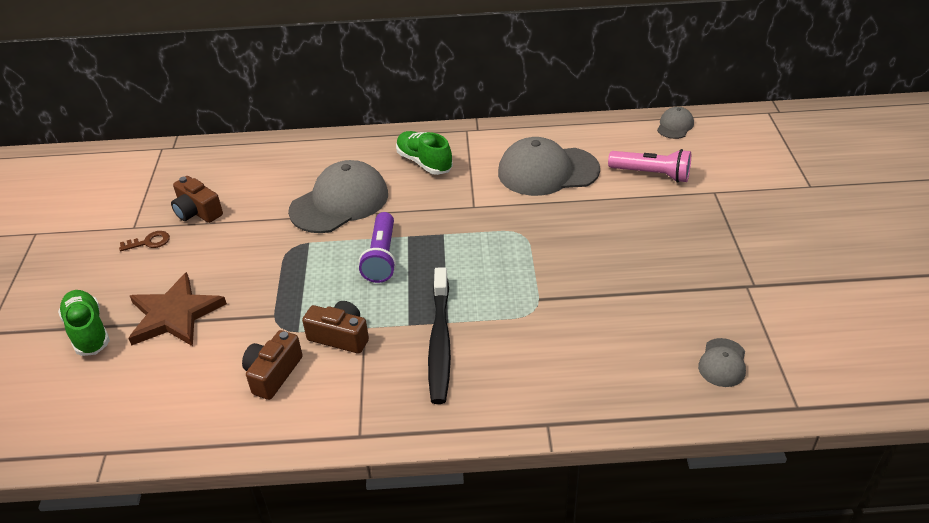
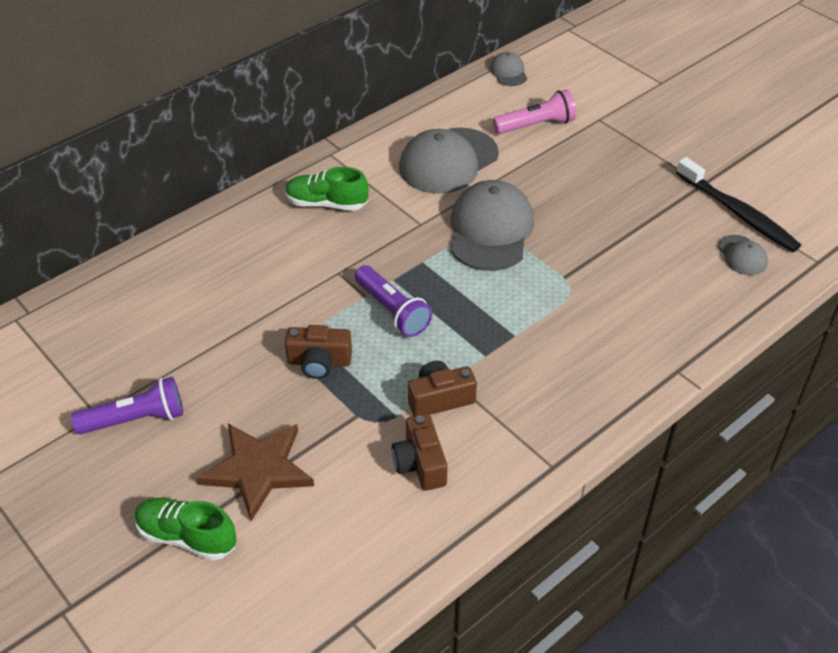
camera: 40 degrees left, 5 degrees up
brown key [119,231,170,251] -> purple flashlight [71,377,183,435]
brown camera [171,176,223,223] -> brown camera moved to [285,325,352,379]
grey cap [288,160,388,233] -> grey cap moved to [451,180,534,271]
black toothbrush [428,267,451,404] -> black toothbrush moved to [676,157,801,252]

